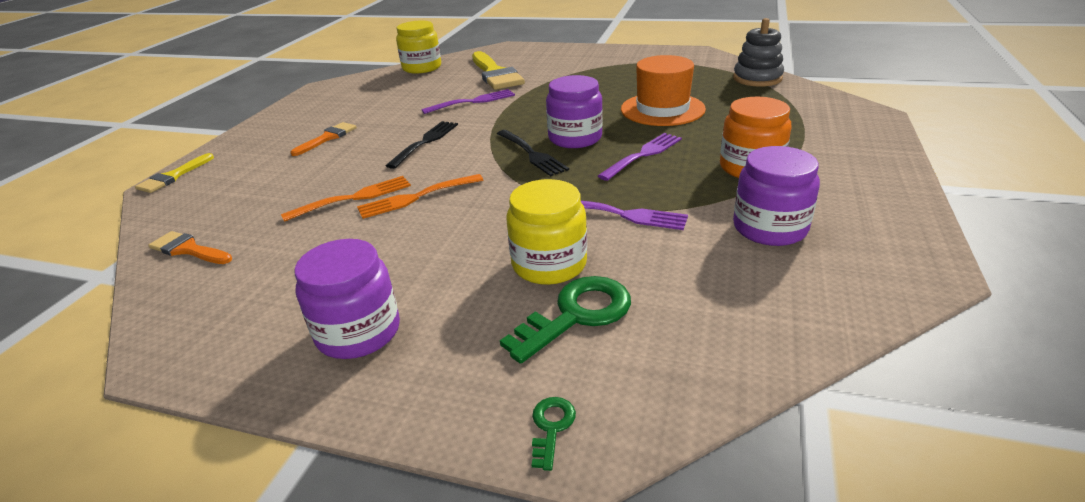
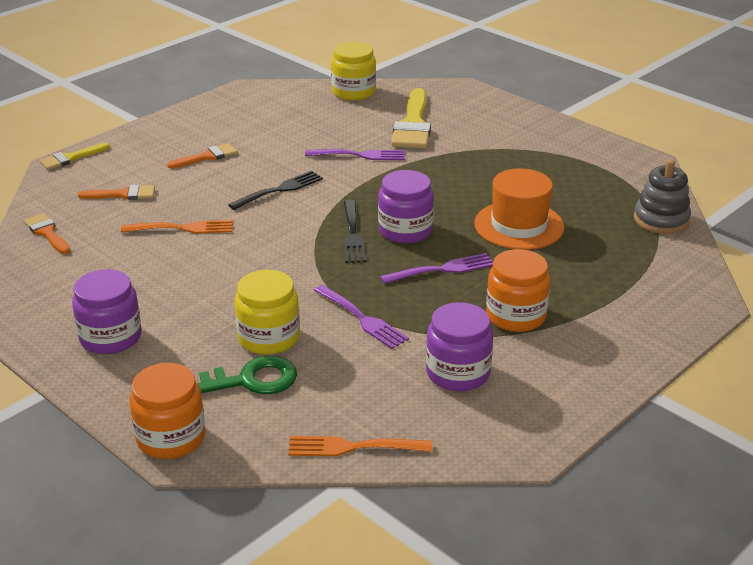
camera: 25 degrees right, 0 degrees up
orange fork [357,174,483,219] -> orange fork moved to [288,436,432,456]
green key [532,397,576,471] -> orange jar [130,363,205,459]
none -> orange brush [78,185,155,200]

